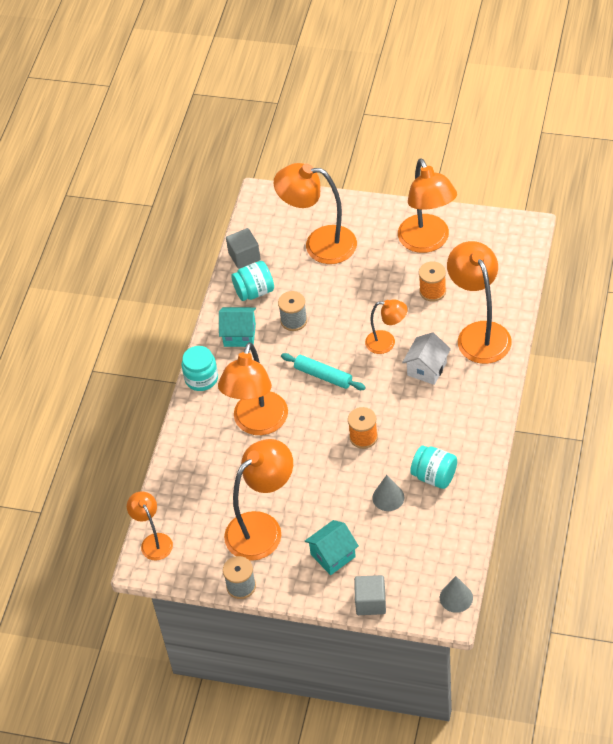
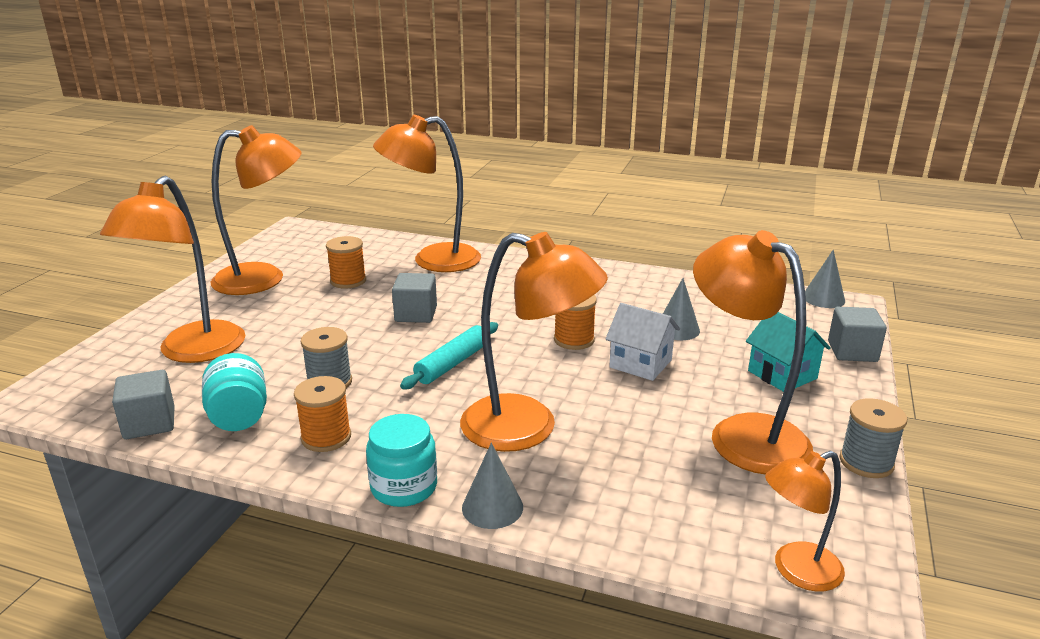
camera: 90 degrees left, 25 degrees down
turquoise house [219,307,256,347] -> orange spool [294,376,351,452]
orange lamp [365,299,408,354] -> grey cube [392,273,437,323]
white house [402,332,451,385] -> white house moved to [606,303,680,381]
turquoise jar [410,445,457,489] -> none
none -> grey cone [462,443,523,529]

